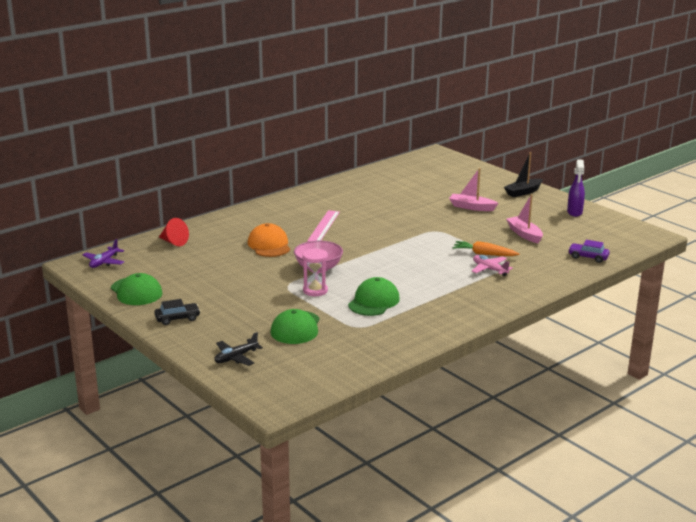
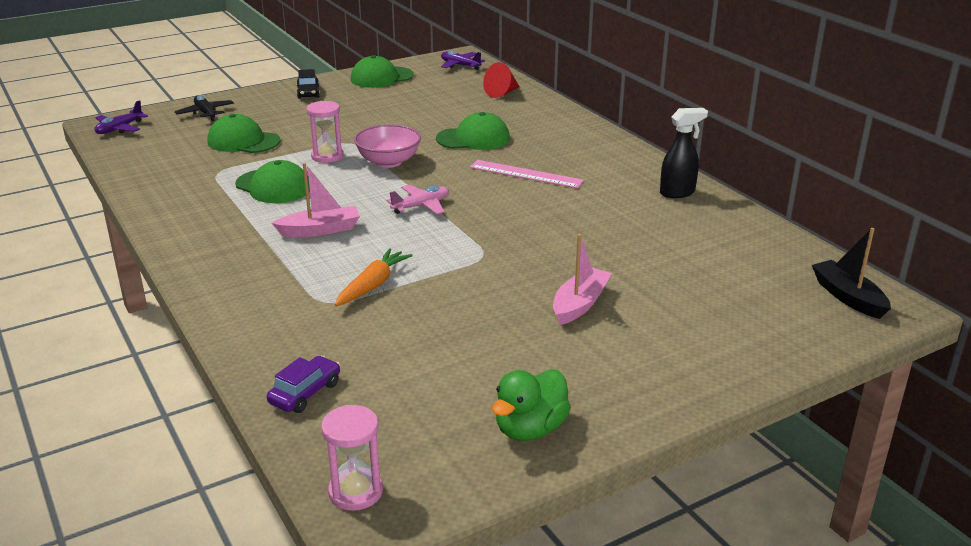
camera: 100 degrees right, 5 degrees up
orange cap [248,223,290,257] -> green cap [436,112,510,150]
pink plane [472,255,513,276] -> pink plane moved to [387,185,449,214]
black boat [504,152,543,197] -> black boat moved to [812,228,891,319]
pink boat [506,194,543,244] -> pink boat moved to [272,163,360,237]
purple spray bottle [567,160,585,217] -> green duck [492,370,571,441]
none -> purple plane [94,100,148,134]
none -> pink hourglass [321,405,383,511]
none -> black spray bottle [660,108,708,198]

